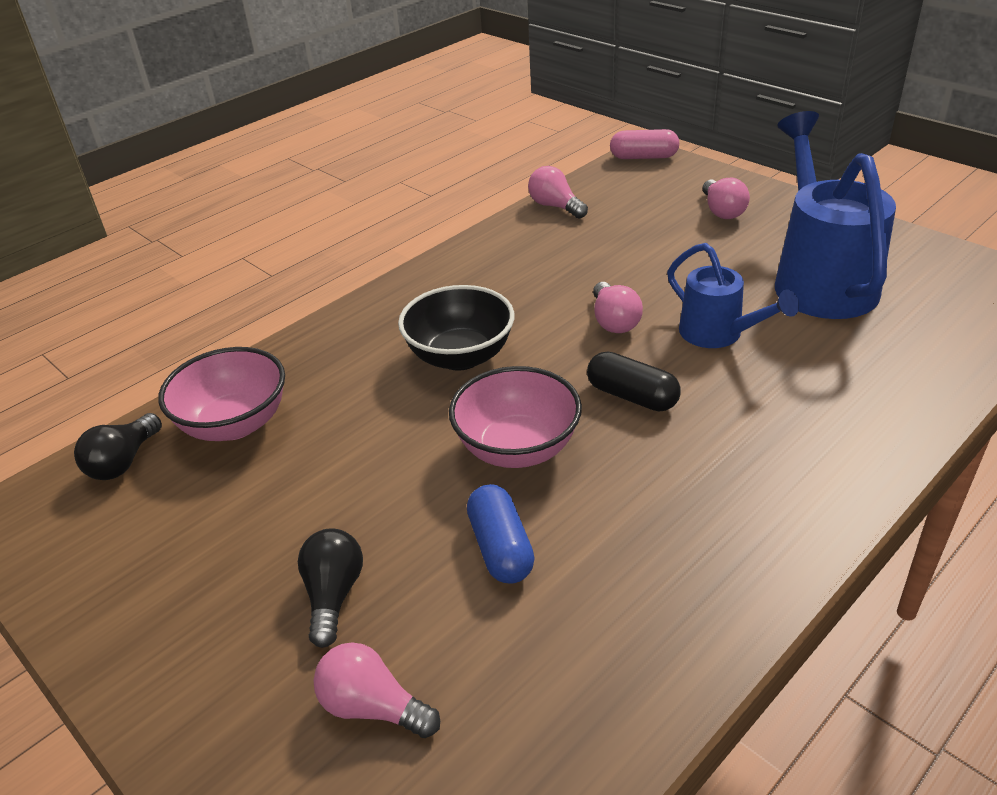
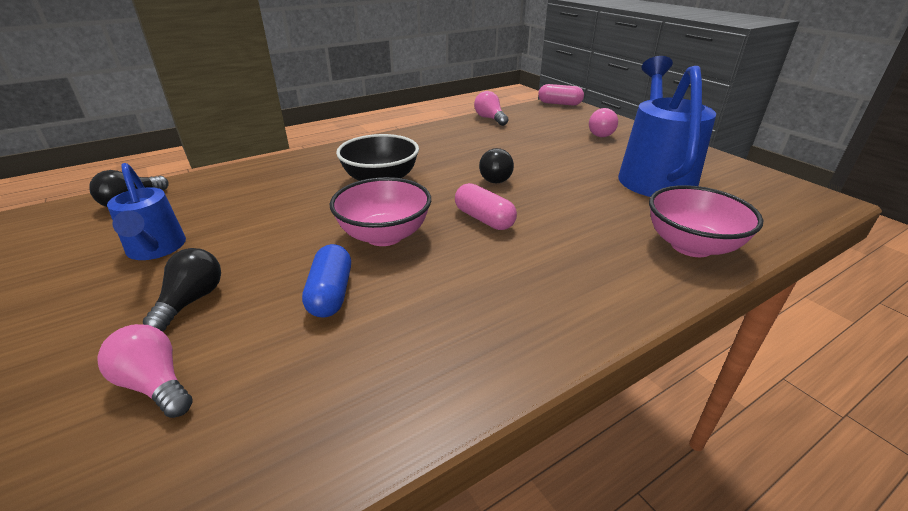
camera: 10 degrees right, 5 degrees down
pink bowl [158,347,285,441] -> pink bowl moved to [649,185,763,257]
black capsule [587,351,680,412] -> pink capsule [455,183,517,230]
pink light bulb [593,282,643,333] -> black light bulb [479,148,514,183]
blue watering can [667,243,799,348] -> blue watering can moved to [107,163,186,260]

